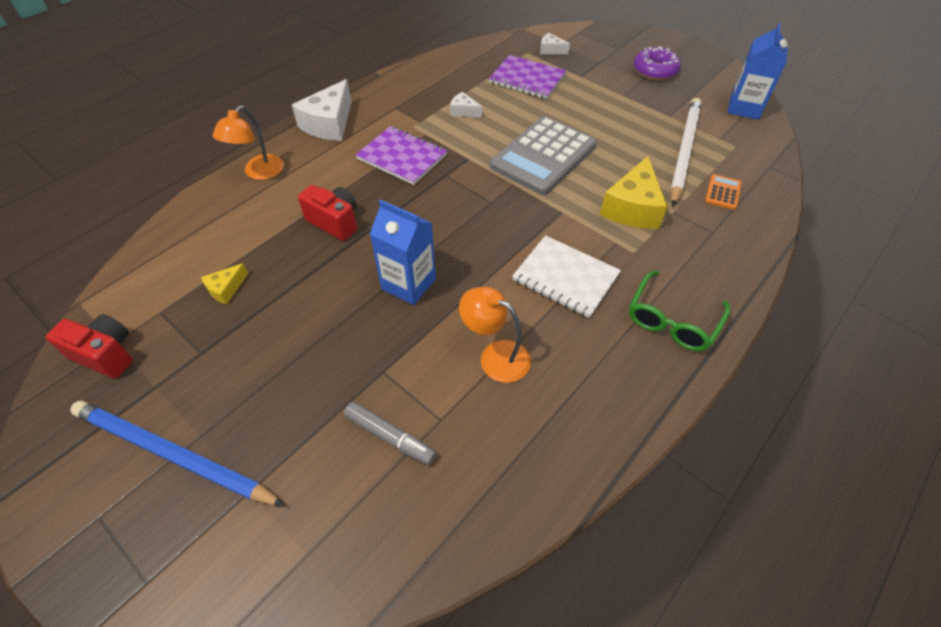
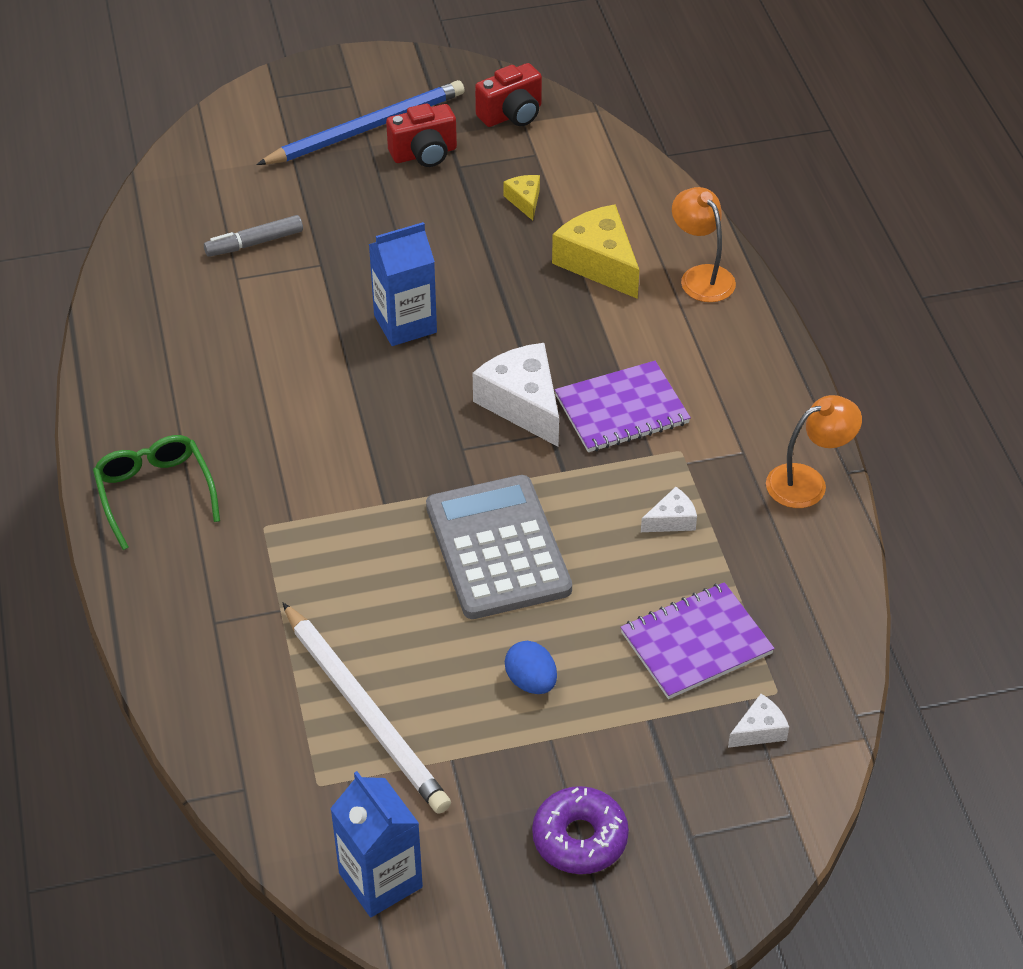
camera: 125 degrees right, 5 degrees down
white cheese [292,79,351,141] -> white cheese moved to [473,343,559,447]
red camera [298,185,357,241] -> red camera moved to [386,103,457,167]
orange lamp [459,287,531,383] -> orange lamp moved to [766,395,862,508]
white notebook [512,235,621,318] -> none
yellow cheese [600,156,668,229] -> yellow cheese moved to [552,205,639,299]
orange calculator [705,174,742,210] -> none
none -> blue egg [505,641,557,694]

